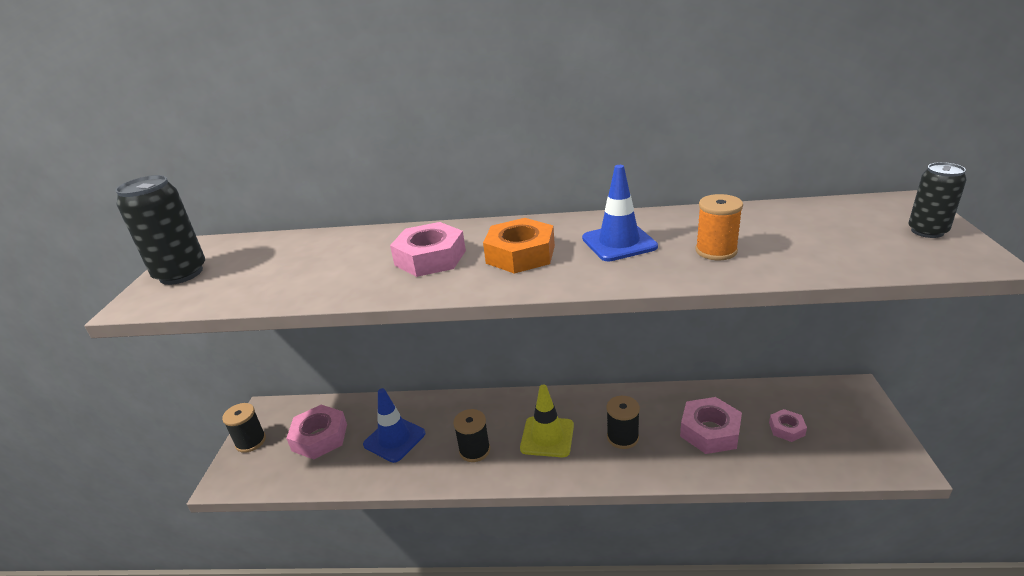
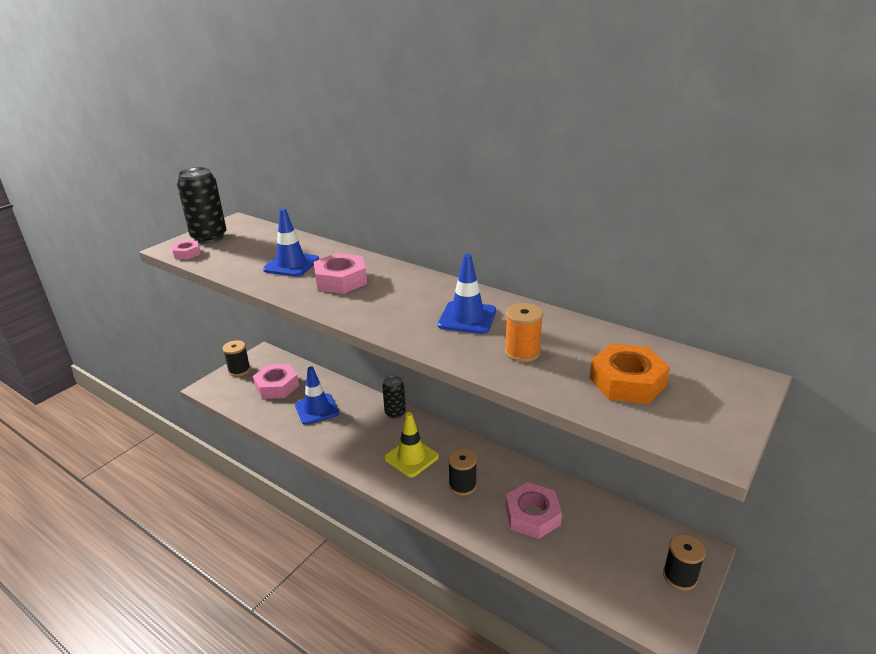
camera: 30 degrees right, 0 degrees up
black spool [453,409,490,462] -> black spool moved to [663,534,706,591]
orange nut [483,218,555,274] -> orange nut moved to [589,344,670,404]
pink nut [769,409,807,442] -> pink nut moved to [172,240,200,259]
black can [908,162,967,238] -> black can moved to [382,376,406,419]
none -> blue traffic cone [263,208,319,277]

